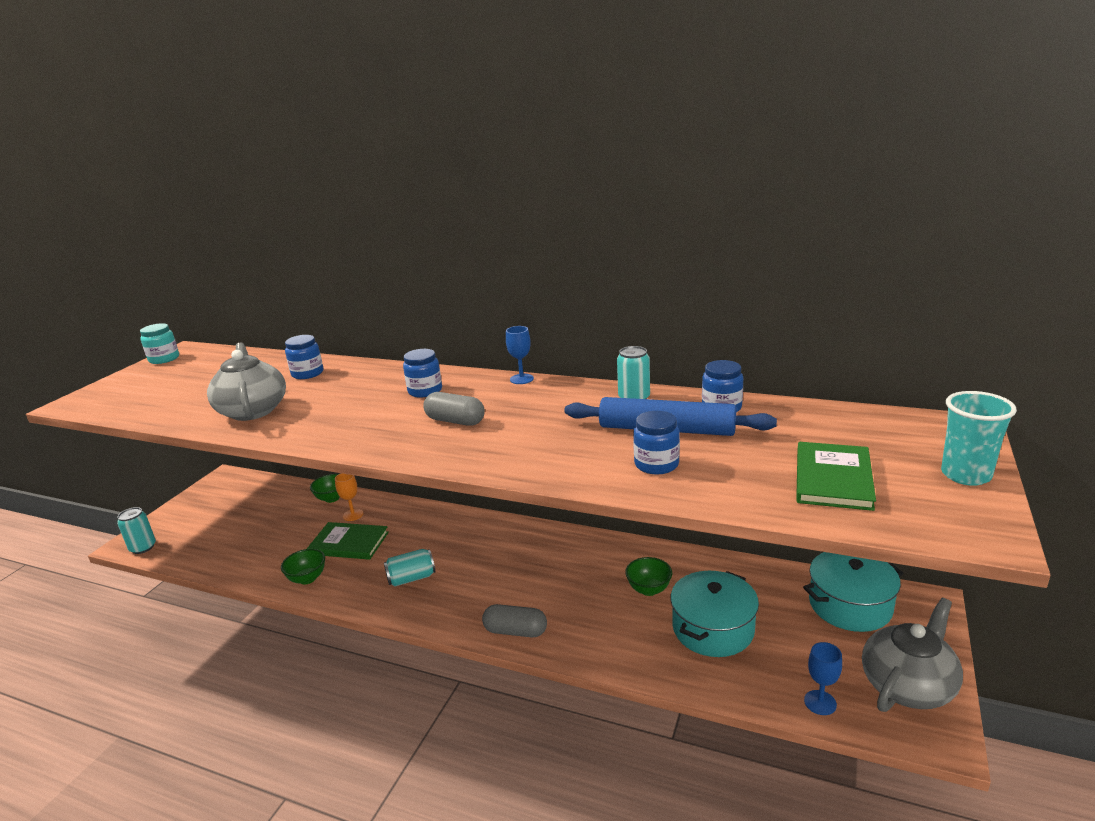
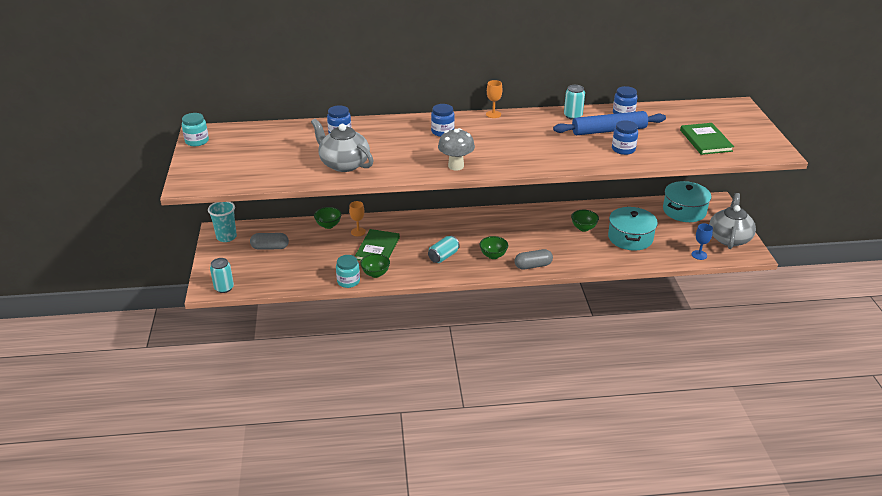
camera: 30 degrees left, 10 degrees up
green book [307,522,389,560] -> green book turned 60 degrees counterclockwise [355,229,400,261]
grey capsule [423,392,485,426] -> grey capsule moved to [250,233,289,250]
blue goblet [506,326,534,384] -> orange goblet [486,80,502,118]
turquoise cup [941,391,1017,486] -> turquoise cup moved to [208,202,237,242]
none -> turquoise jar [336,255,360,288]
none -> grey mushroom [438,128,475,171]
none -> green bowl [480,236,508,259]

